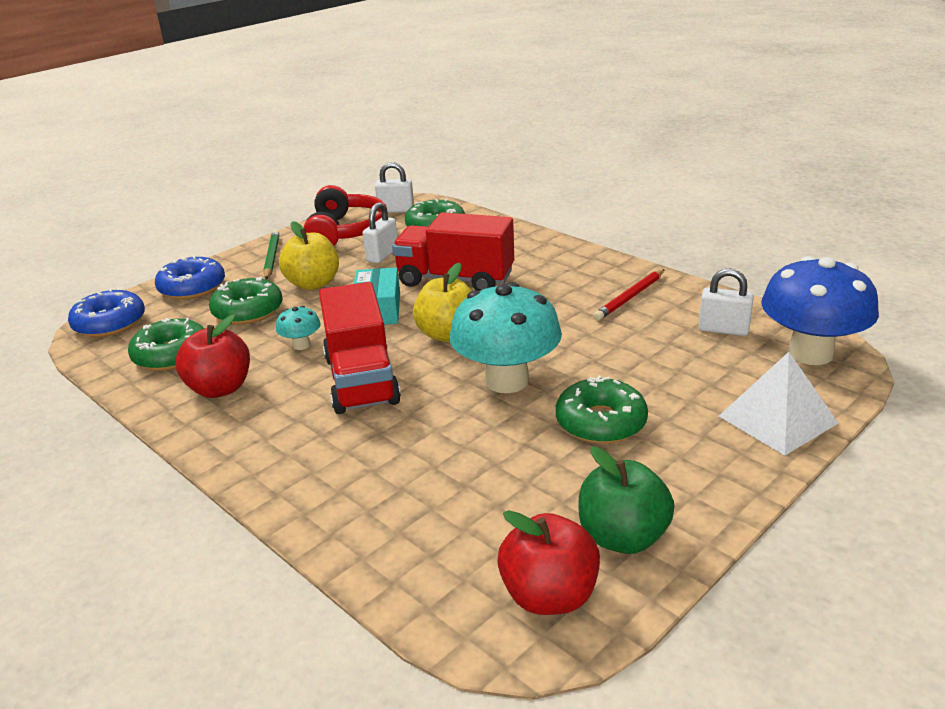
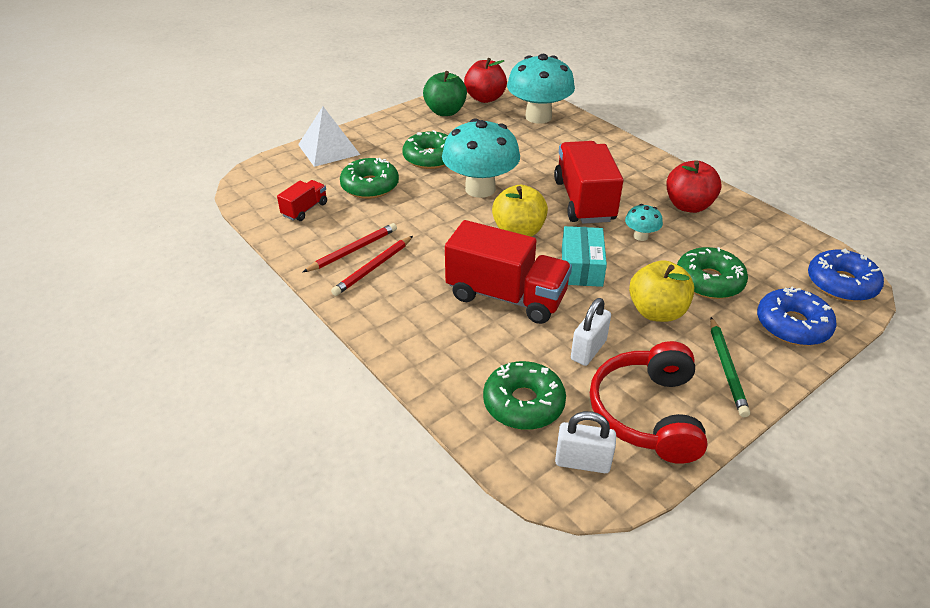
camera: 175 degrees left, 10 degrees up
green donut [128,318,204,371] -> green donut moved to [340,158,399,199]
white padlock [699,269,754,336] -> red truck [277,180,327,221]
blue mushroom [761,256,879,365] -> none
none -> red pencil [331,236,413,296]
none -> turquoise mushroom [507,54,575,124]

